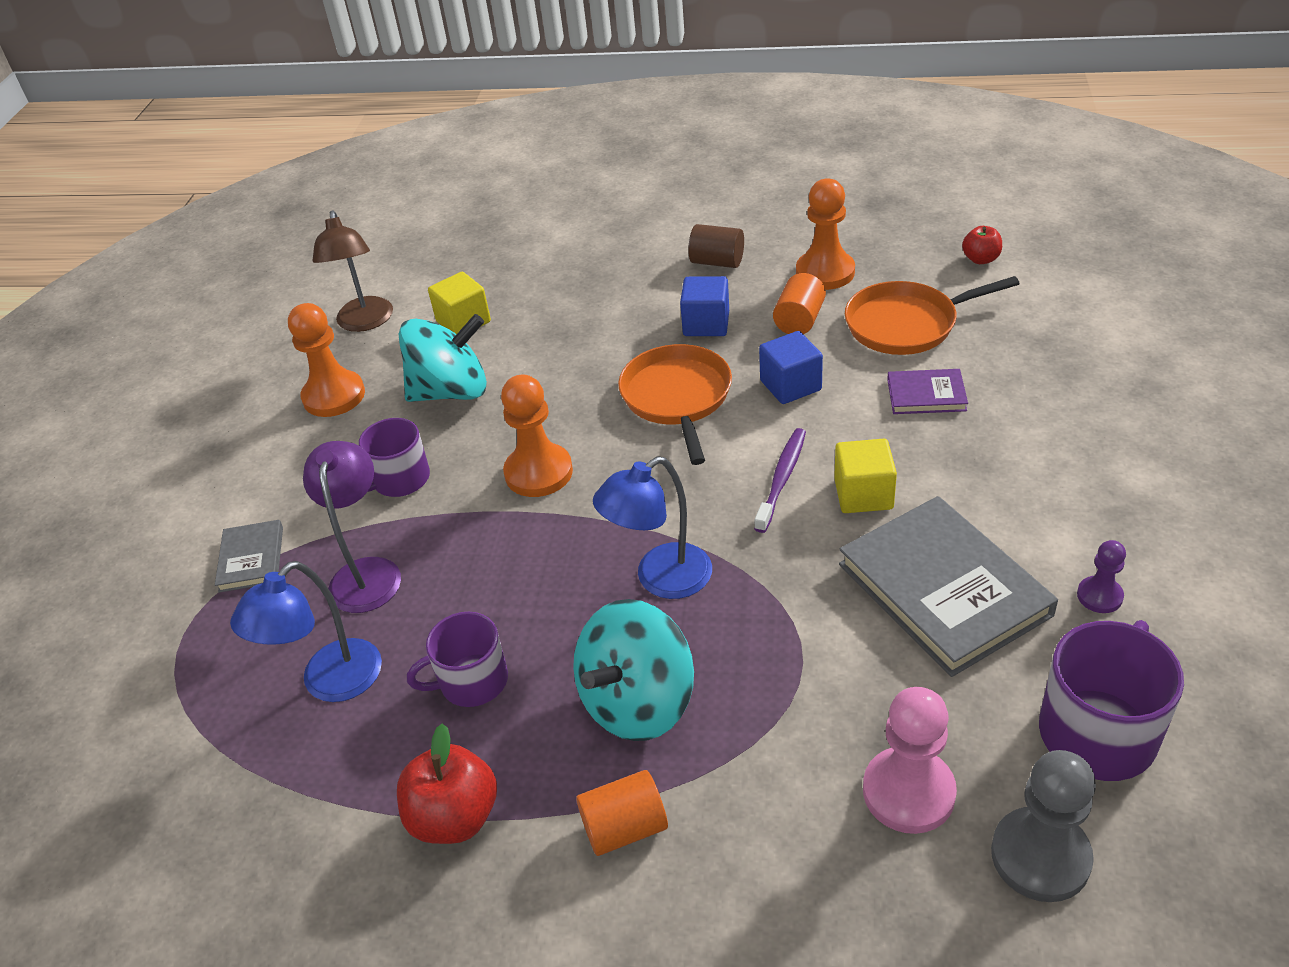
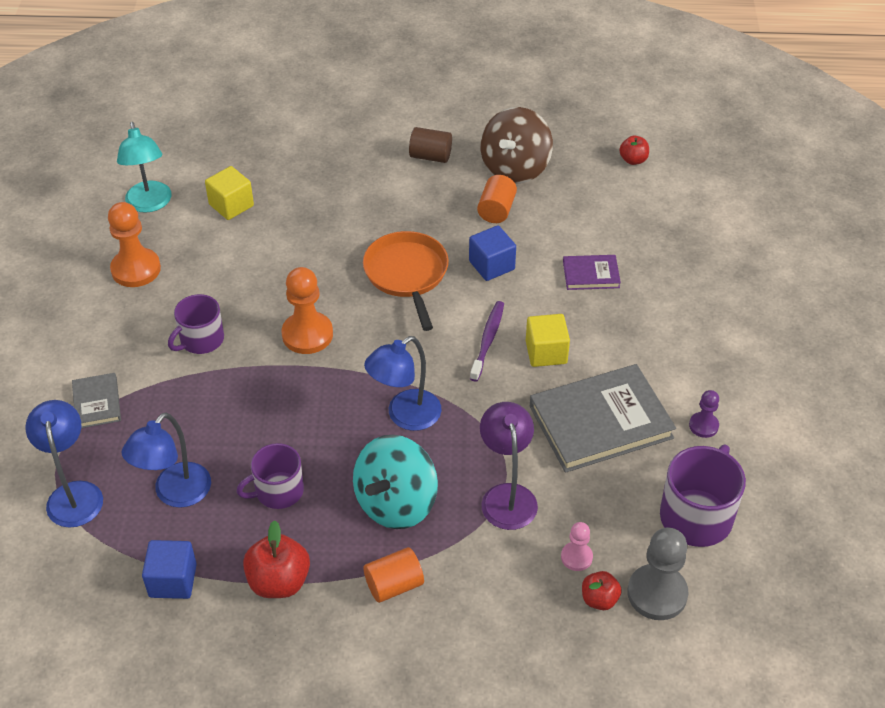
camera: 10 degrees left, 5 degrees up
purple lamp [303,441,401,613] -> purple lamp moved to [480,402,538,530]
brown lamp [313,210,393,332] -> turquoise lamp [117,122,171,213]
turquoise spinning top [399,314,487,402] -> none
blue cube [680,276,729,336] -> blue cube moved to [142,540,197,599]
orange pawn [796,178,855,290] -> brown spinning top [481,107,553,184]
grey book [839,496,1058,677] -> grey book turned 75 degrees counterclockwise [530,364,676,473]
orange pan [845,276,1020,355] -> none
pink pawn [863,687,957,834] -> pink pawn [561,522,593,571], size x0.54
none -> blue lamp [25,400,103,528]
none -> red apple [582,571,622,610]

